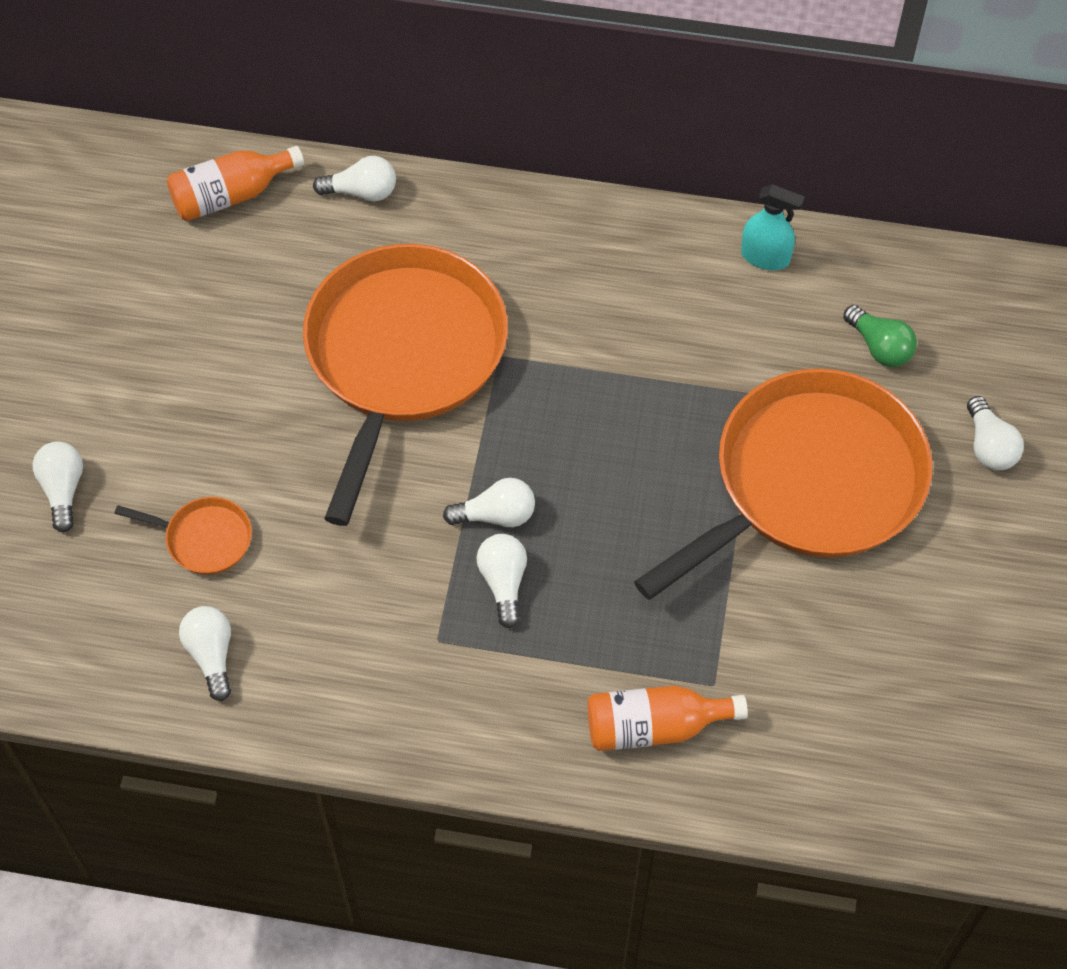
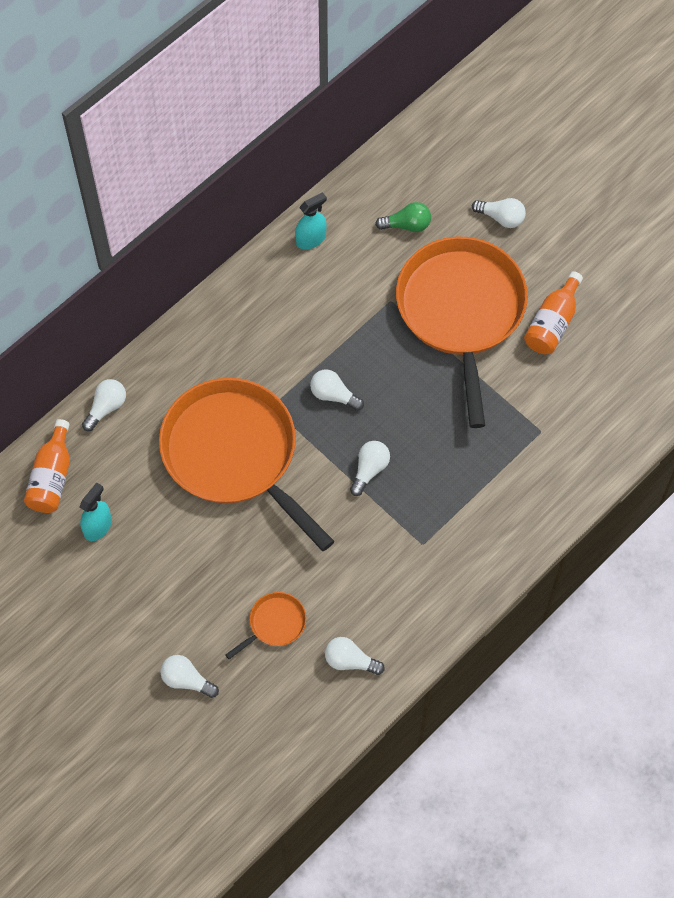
camera: 55 degrees left, 5 degrees up
white light bulb [477,534,527,628] -> white light bulb moved to [310,369,364,411]
orange bottle [587,686,748,751] -> orange bottle moved to [524,271,583,354]
none -> turquoise spray bottle [79,482,112,541]

